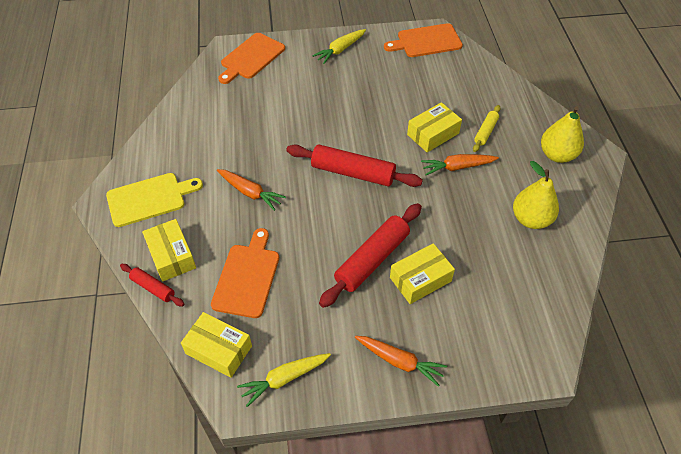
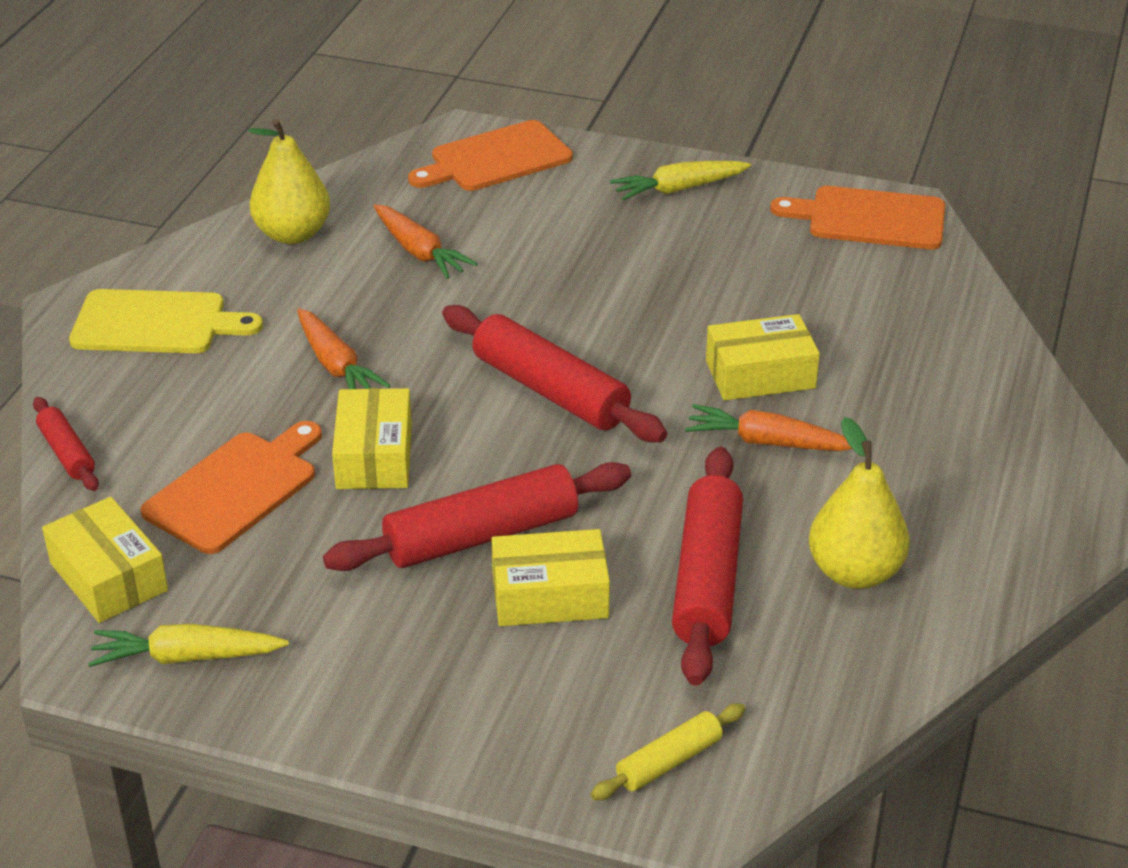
camera: 25 degrees right, 15 degrees down
yellow box [142,219,196,281] -> yellow box moved to [332,388,412,489]
orange carrot [355,336,447,387] -> orange carrot moved to [374,204,478,279]
yellow rolling pin [473,105,501,152] -> yellow rolling pin moved to [590,703,746,800]
yellow pear [541,107,584,163] -> yellow pear moved to [248,119,330,244]
none -> red rolling pin [672,447,743,686]

